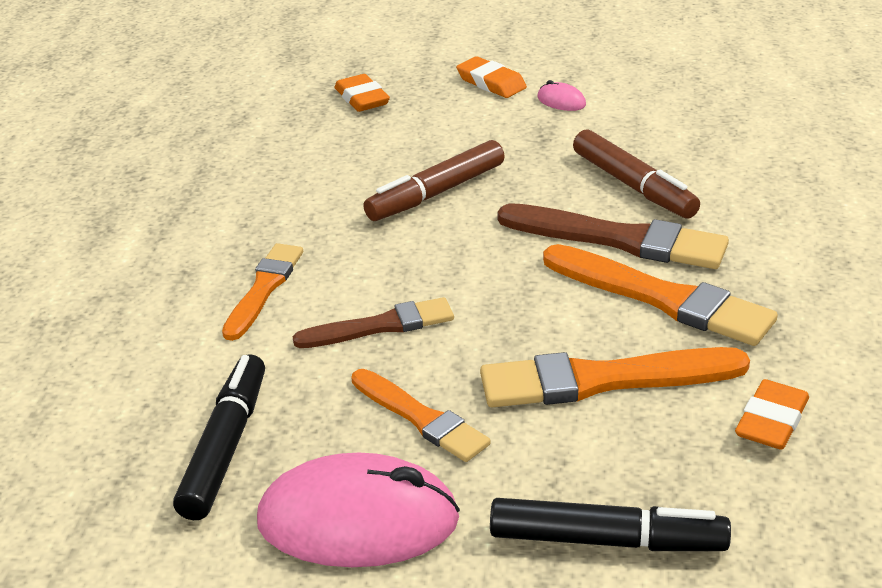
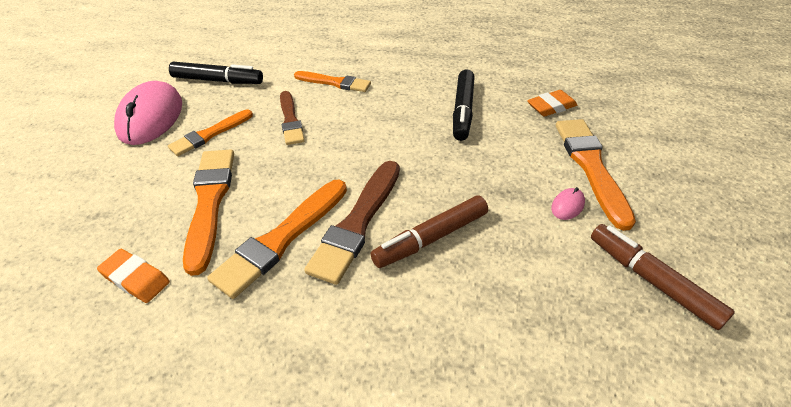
camera: 90 degrees right, 10 degrees up
brown marker [363,140,505,221] -> brown marker moved to [591,224,735,330]
orange eraser [456,56,527,98] -> orange brush [556,119,636,231]
black marker [490,498,731,551] -> black marker moved to [453,69,475,141]

